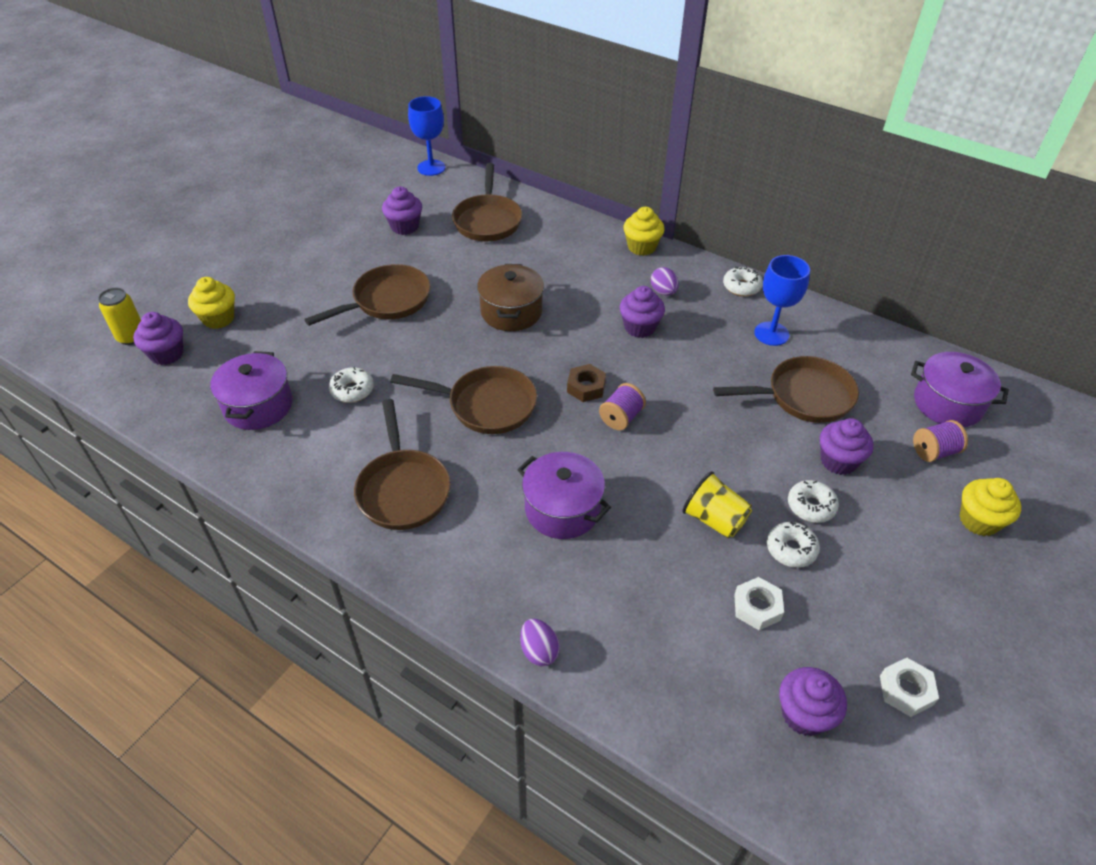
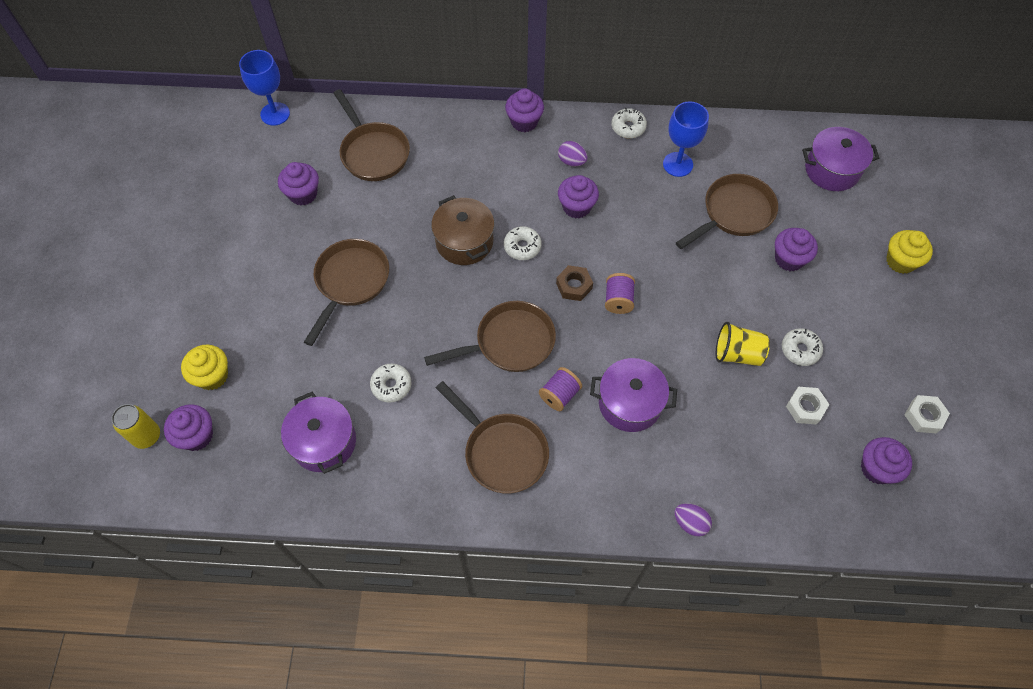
camera: 30 degrees left, 15 degrees up
yellow cupcake [623,207,665,256] -> purple cupcake [505,89,544,132]
white donut [788,480,839,523] -> white donut moved to [504,226,542,260]
purple spool [913,420,968,462] -> purple spool moved to [539,367,582,411]

